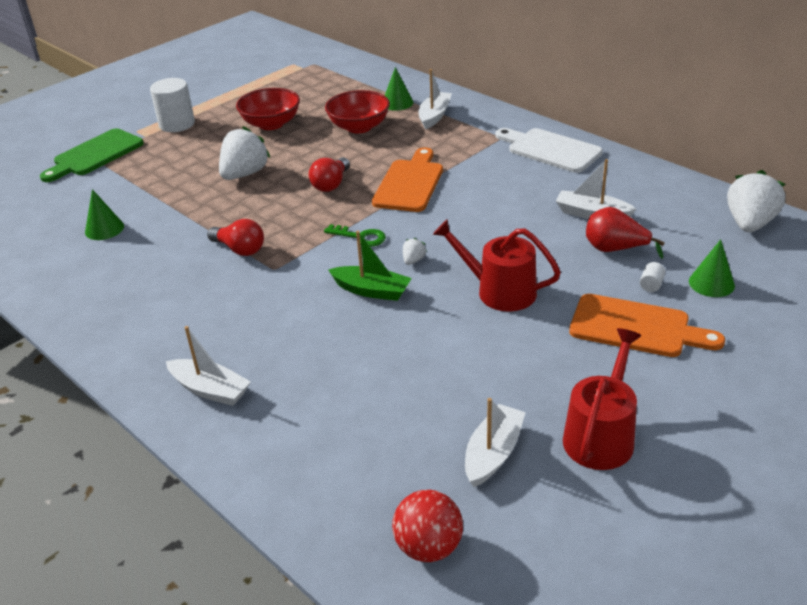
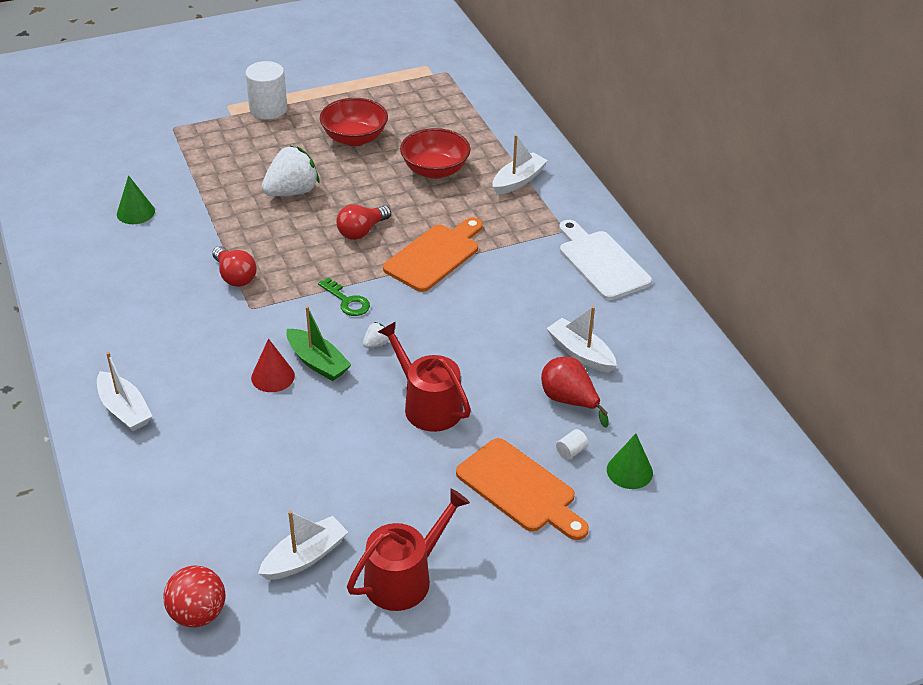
camera: 20 degrees right, 5 degrees up
green cutting board [40,128,144,182] -> none
green cone [385,67,413,111] -> none
white strawberry [727,170,785,232] -> none
none -> red cone [251,339,295,392]

